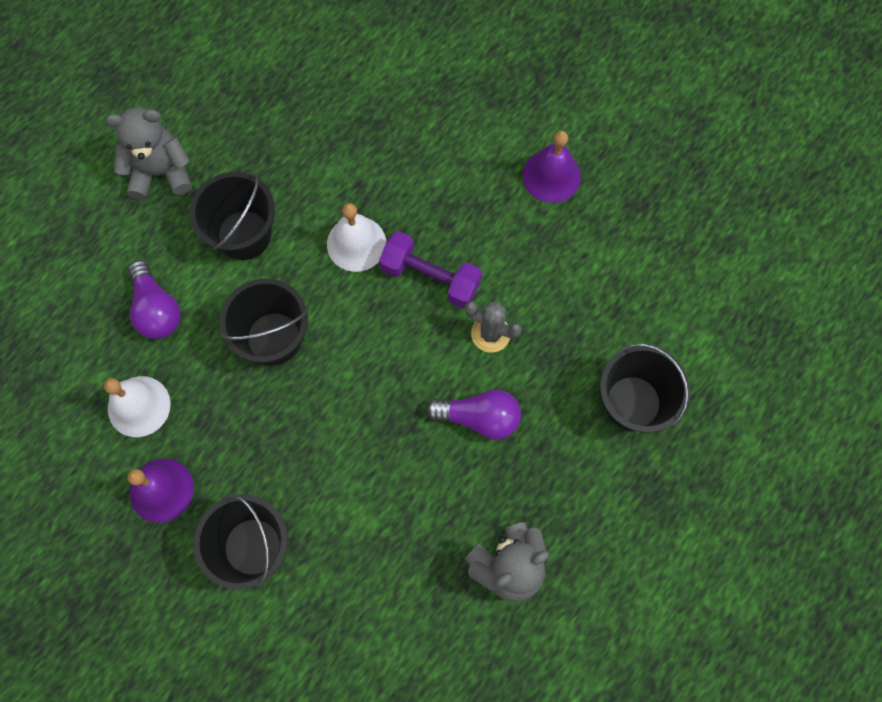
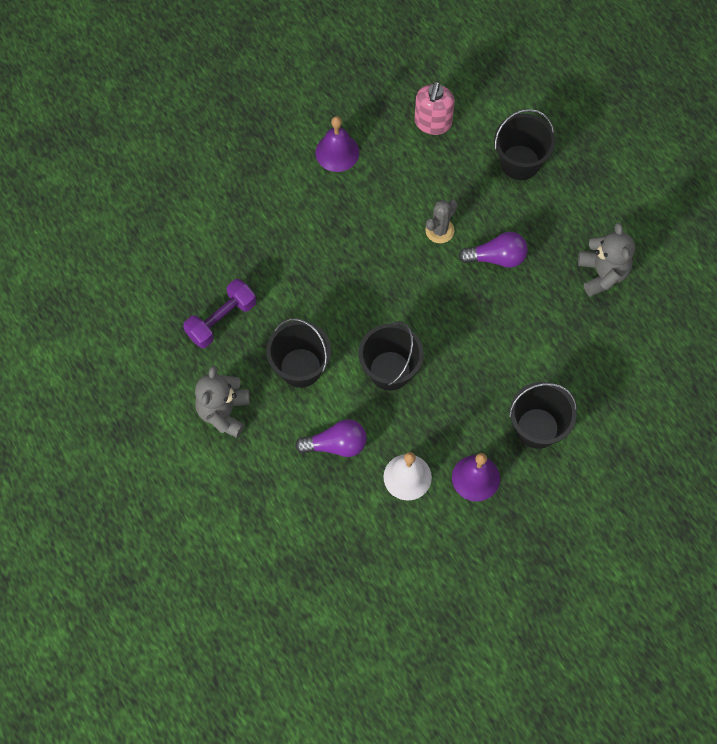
camera: 70 degrees left, 5 degrees down
white bell [327,203,386,272] -> none
purple dumbbell [379,231,482,309] -> purple dumbbell moved to [183,279,256,348]
purple light bulb [426,389,521,440] -> purple light bulb turned 60 degrees clockwise [458,232,528,268]
none -> pink soap dispenser [414,81,455,135]

